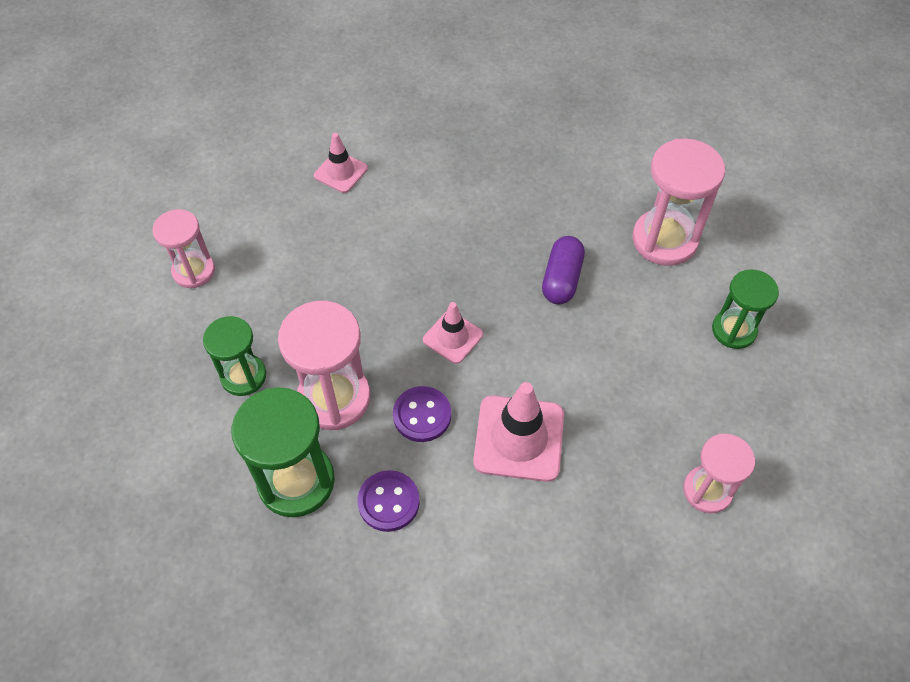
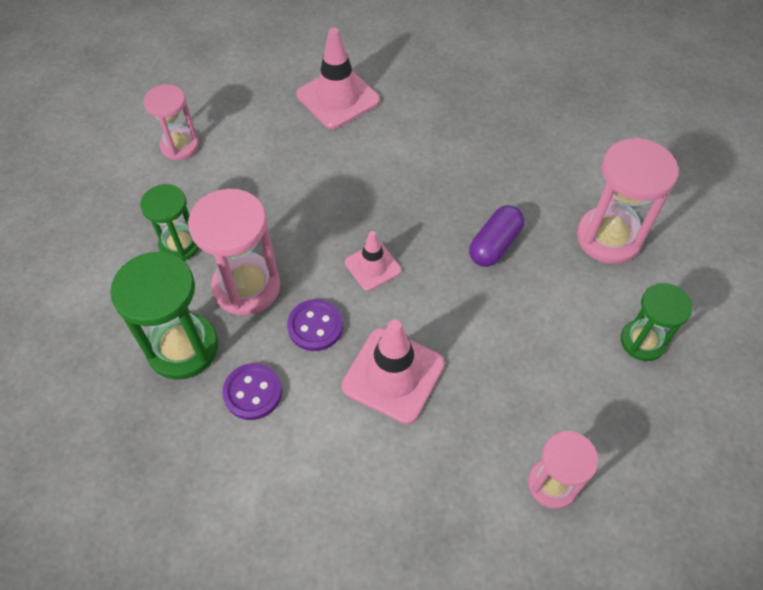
camera: 20 degrees right, 0 degrees up
pink traffic cone [314,133,368,193] -> pink traffic cone [296,28,380,129], size x1.69

